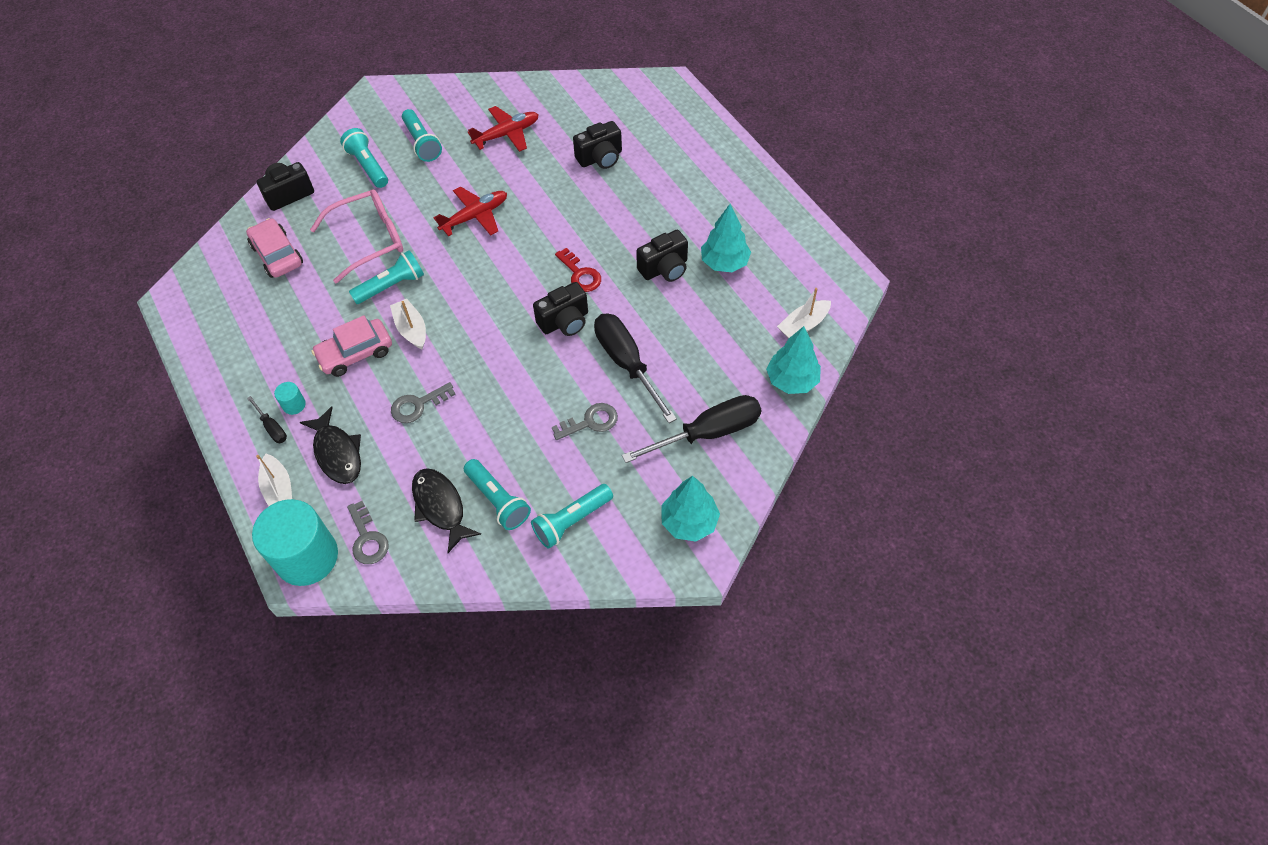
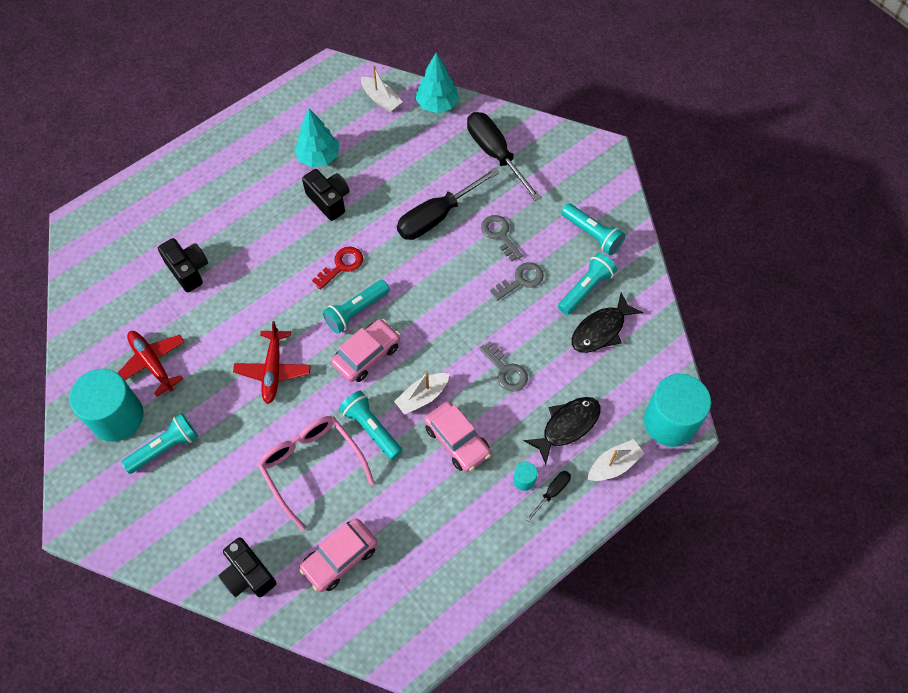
camera: 100 degrees left, 5 degrees up
turquoise flashlight [340,128,388,188] -> turquoise flashlight moved to [322,280,390,334]
grey key [347,501,389,564] -> grey key moved to [490,262,544,301]
red plane [433,186,507,236] -> red plane turned 135 degrees counterclockwise [233,321,311,404]
black camera [533,282,588,336] -> none
turquoise tree [661,476,720,541] -> none
none -> turquoise cylinder [69,369,144,442]
none -> pink car [331,319,400,382]

